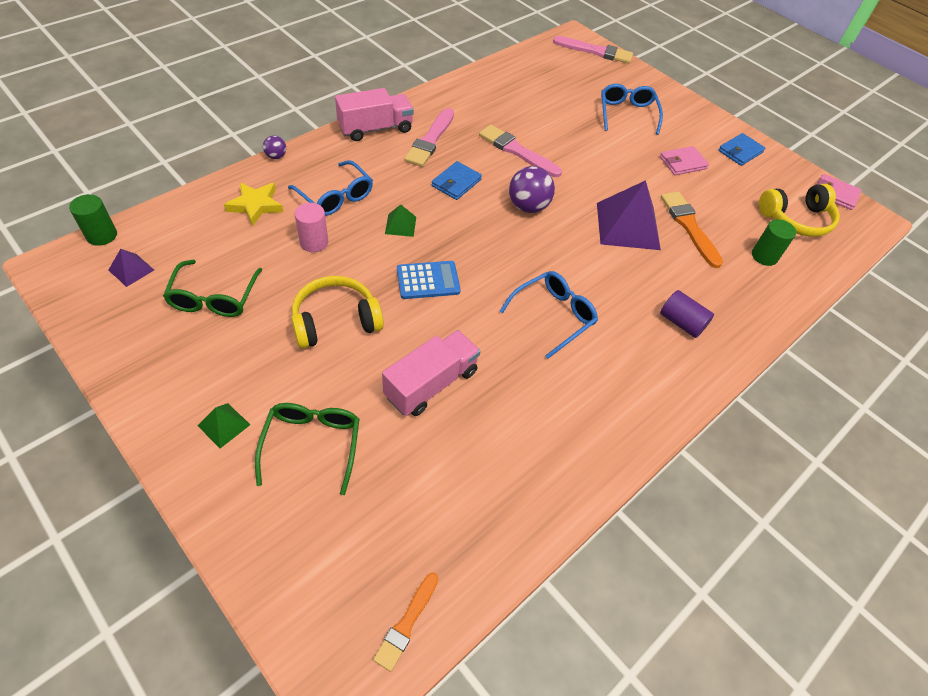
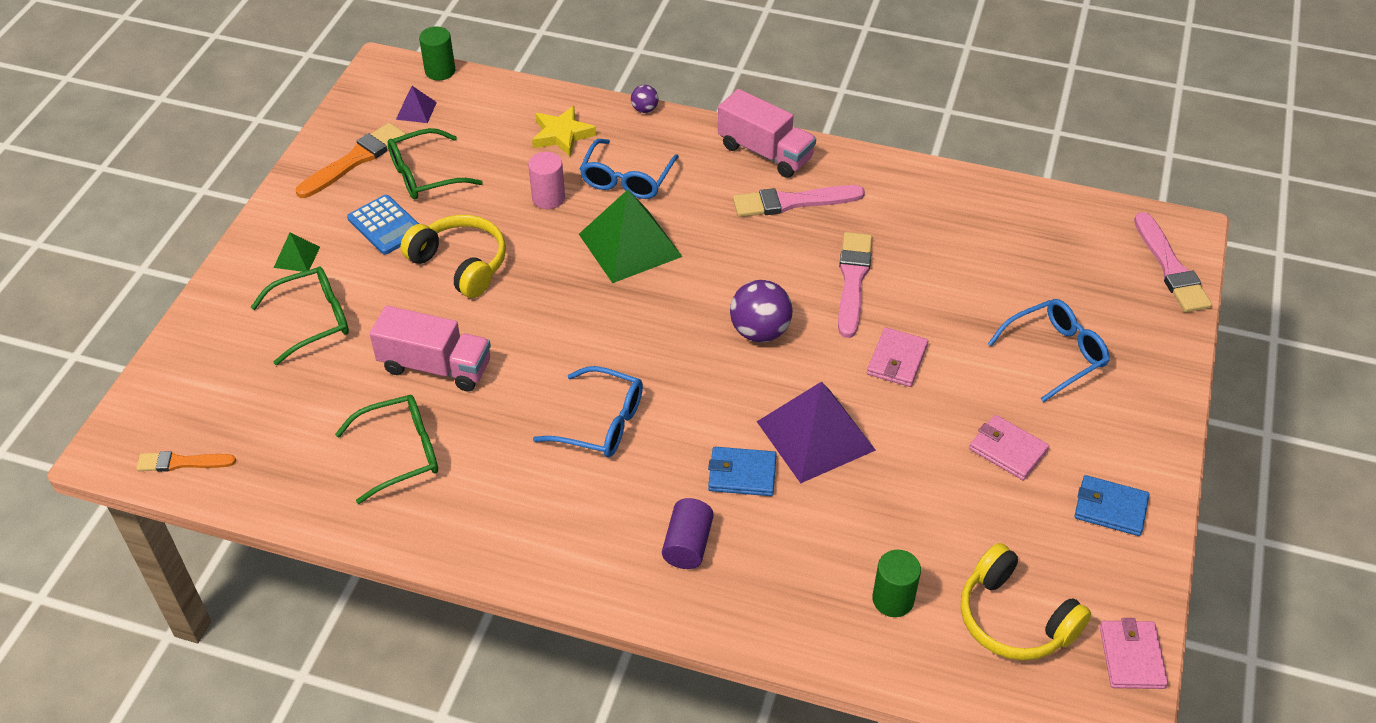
camera: 65 degrees right, 5 degrees down
green pyramid [385,204,416,237] -> green pyramid [579,190,683,283], size x2.17
blue calculator [397,261,461,299] -> blue calculator moved to [347,195,419,255]
blue wallet [432,161,482,200] -> blue wallet moved to [708,447,777,496]
orange brush [661,191,723,268] -> orange brush moved to [296,123,406,198]
none -> green glasses [335,395,438,504]
none -> pink wallet [867,327,928,387]

